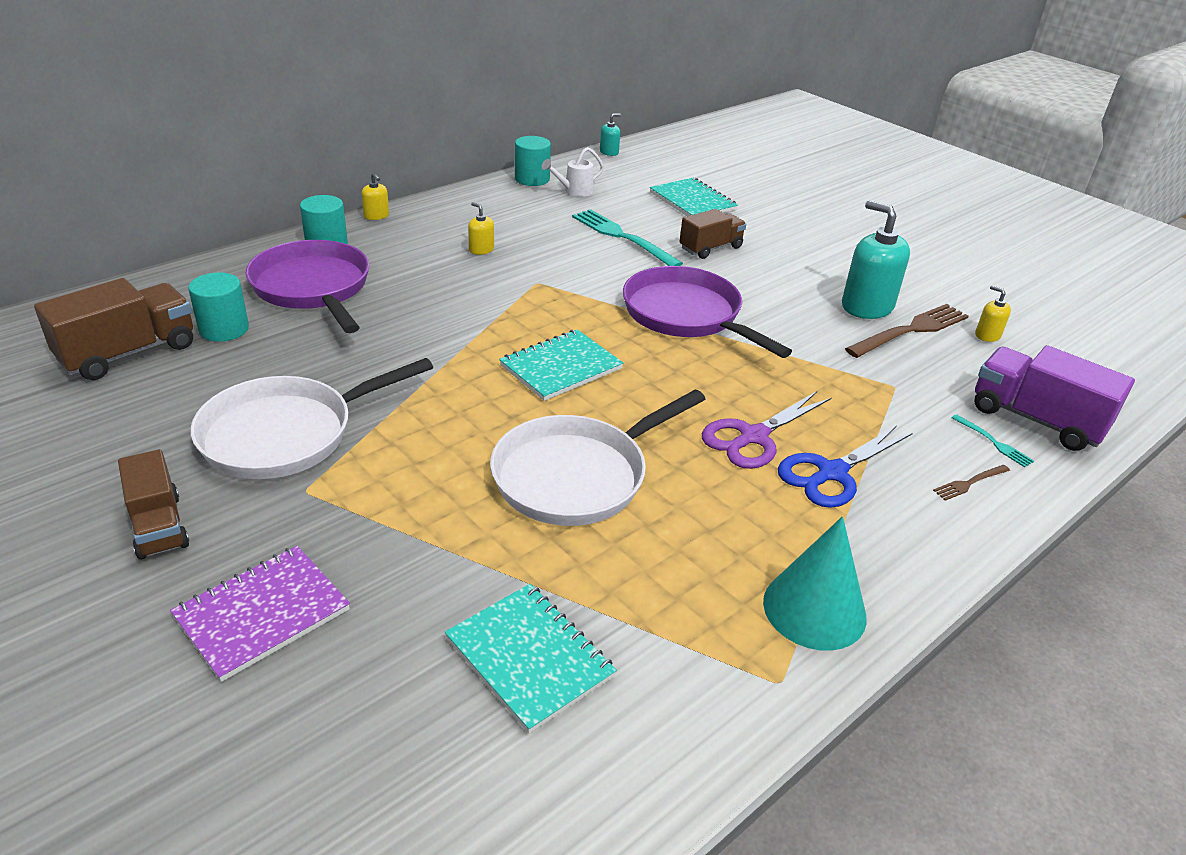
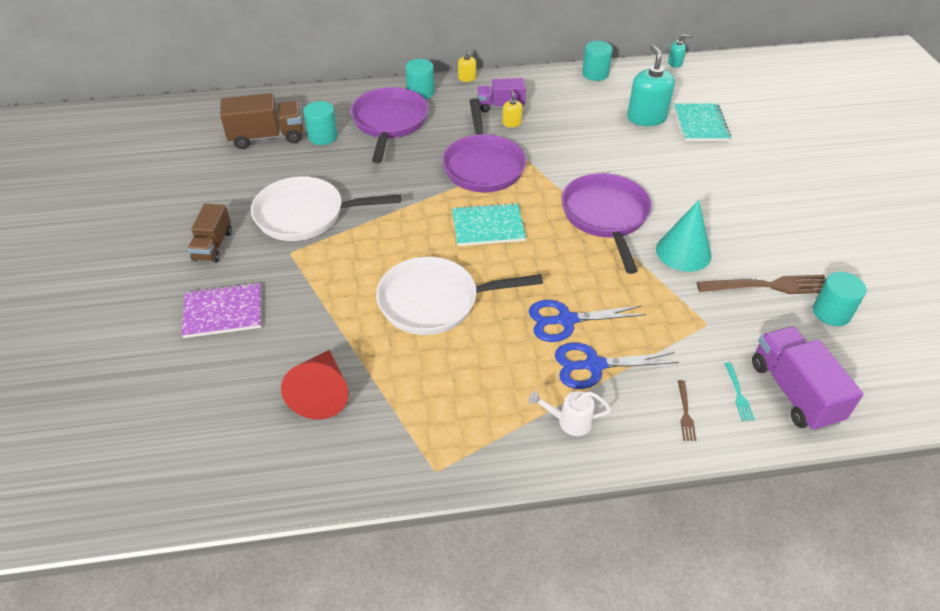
camera: 35 degrees right, 10 degrees up
turquoise notebook [445,584,617,733] -> red cone [281,350,349,419]
white watering can [542,147,604,197] -> white watering can moved to [528,391,611,436]
turquoise fork [572,209,683,266] -> none
brown truck [680,209,746,259] -> none
purple scissors [702,391,832,469] -> blue scissors [529,300,646,342]
turquoise cone [763,516,867,651] -> turquoise cone moved to [656,200,712,272]
turquoise soap dispenser [842,201,910,319] -> turquoise soap dispenser moved to [627,45,675,126]
brown fork [933,465,1010,501] -> brown fork turned 90 degrees counterclockwise [678,380,696,441]
yellow soap dispenser [975,285,1011,342] -> turquoise cylinder [813,272,867,326]
none -> purple pan [442,98,526,192]
none -> purple truck [477,78,526,112]

